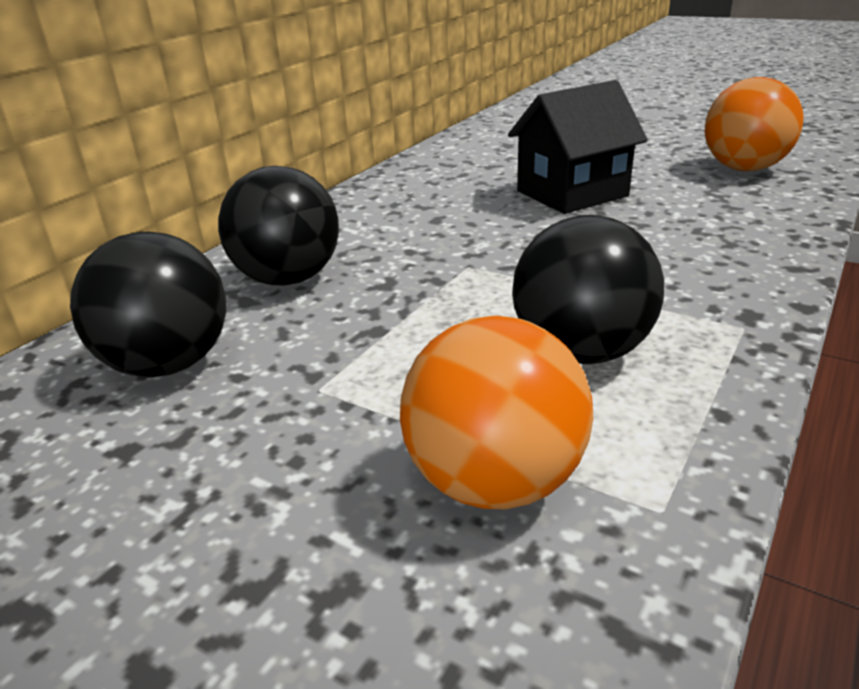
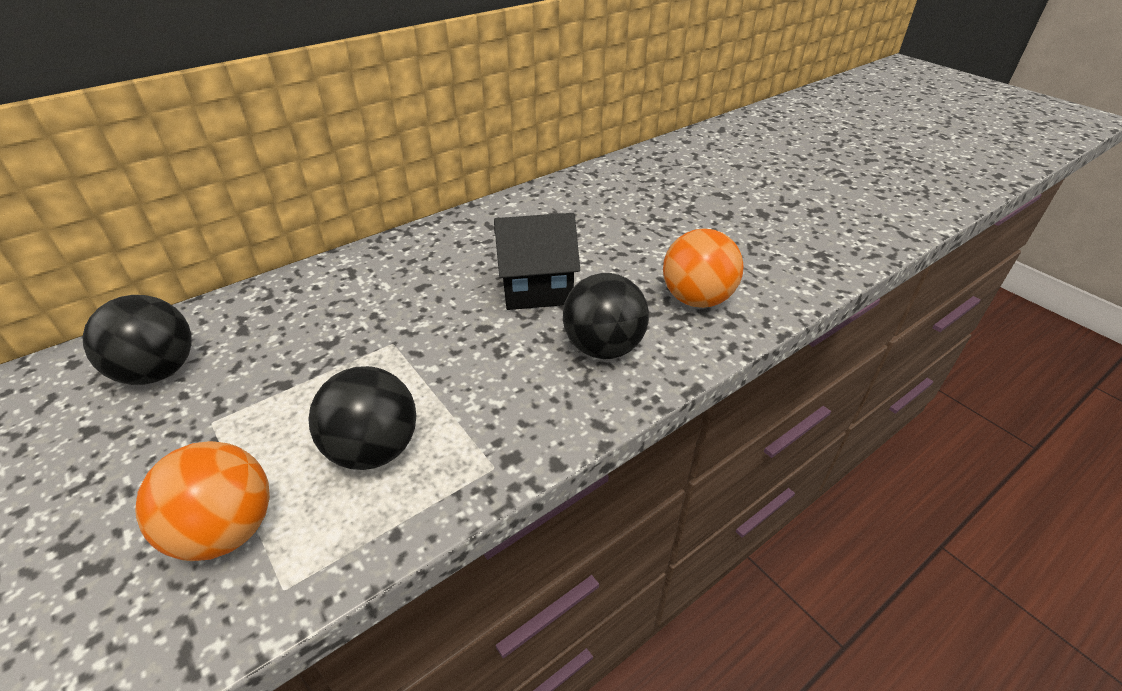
camera: 20 degrees right, 10 degrees up
black ball [218,166,339,286] -> black ball moved to [563,273,649,359]

